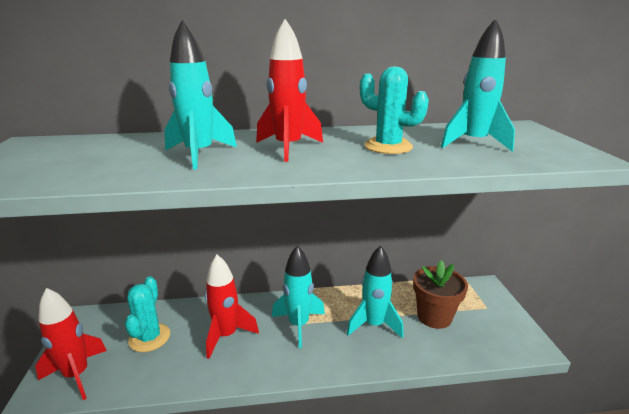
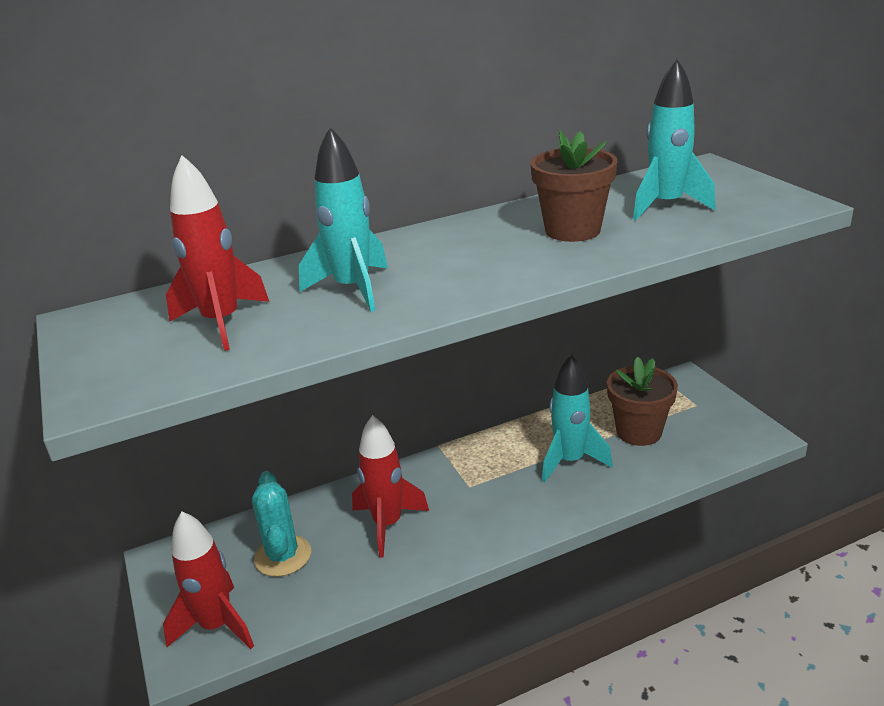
camera: 15 degrees left, 5 degrees up
red rocket [256,19,323,162] -> red rocket moved to [166,155,269,351]
turquoise rocket [272,246,325,348] -> none
turquoise cactus [360,66,429,154] -> brown flower pot [530,130,617,242]

